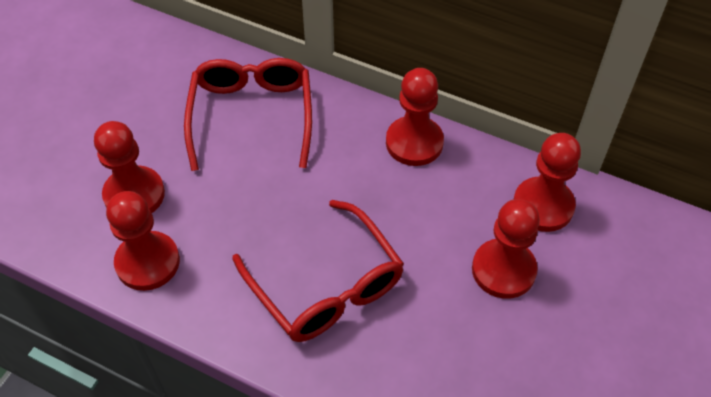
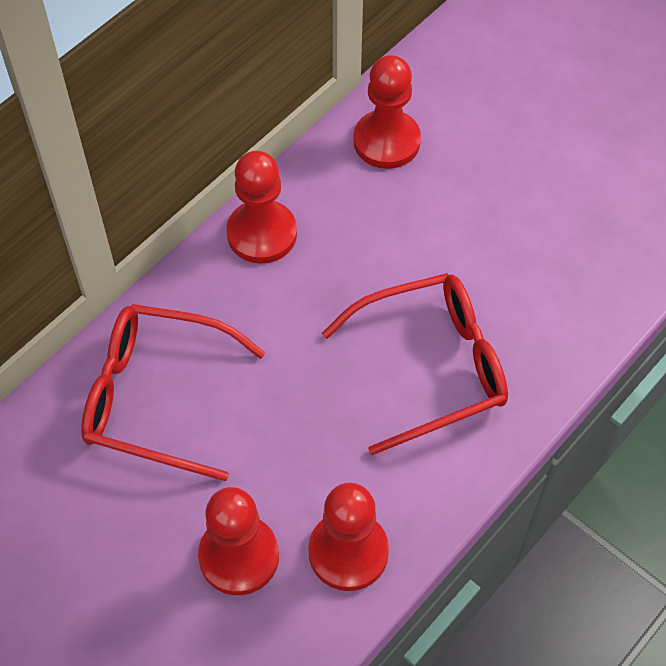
camera: 75 degrees left, 5 degrees up
red pawn [472,199,540,299] -> none

